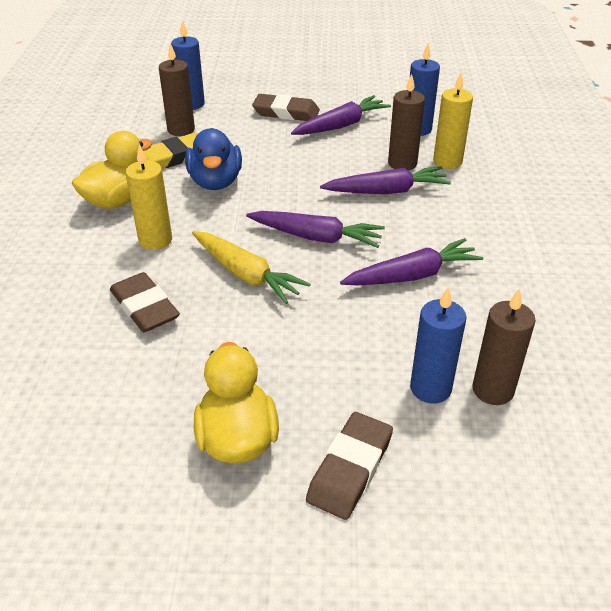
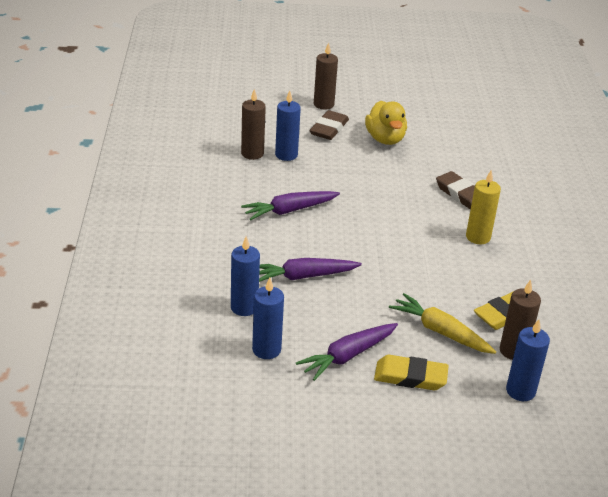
camera: 175 degrees right, 5 degrees down
yellow duck [72,131,153,209] -> none
blue duck [185,128,242,190] -> none
yellow carrot [192,231,310,304] -> yellow carrot moved to [389,293,496,354]
purple carrot [246,211,385,248] -> none
brown eraser [252,94,320,121] -> yellow eraser [374,355,449,390]
brown candle [388,74,425,171] -> brown candle moved to [314,42,338,109]
yellow candle [433,73,473,169] -> blue candle [231,236,260,316]

